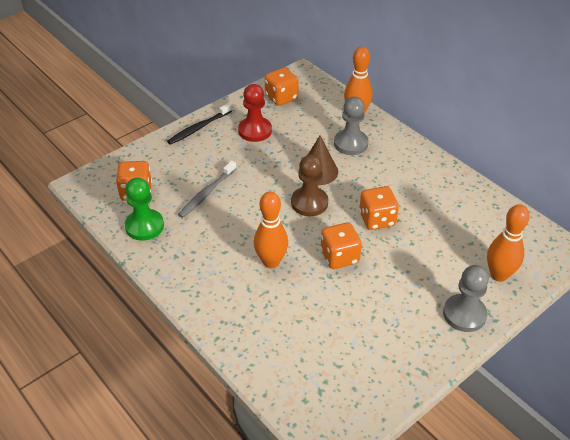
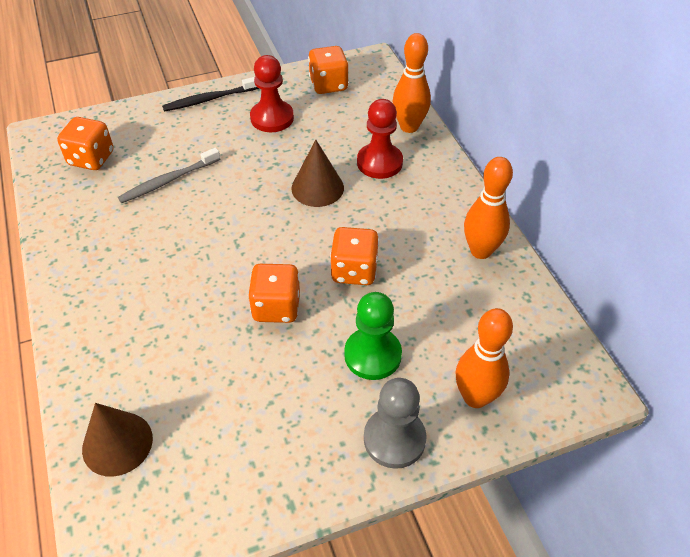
camera: 20 degrees right, 5 degrees up
green pawn [125,178,164,241] -> green pawn moved to [344,292,402,380]
orange bowling pin [254,191,288,268] -> orange bowling pin moved to [464,157,513,259]
brown pawn [291,155,328,216] -> none
grey pawn [334,97,368,155] -> red pawn [357,99,403,179]
none -> brown cone [82,403,153,477]

